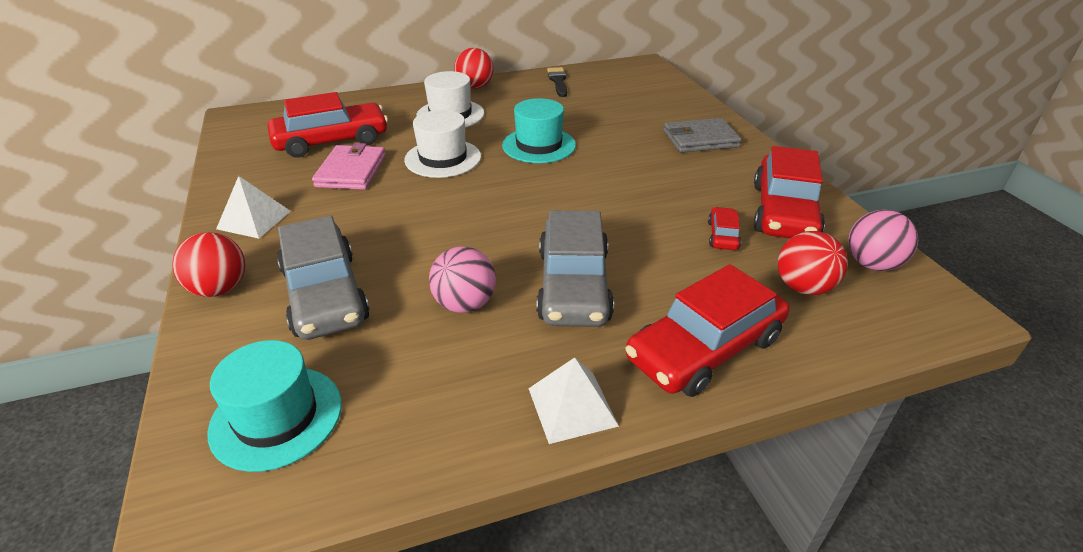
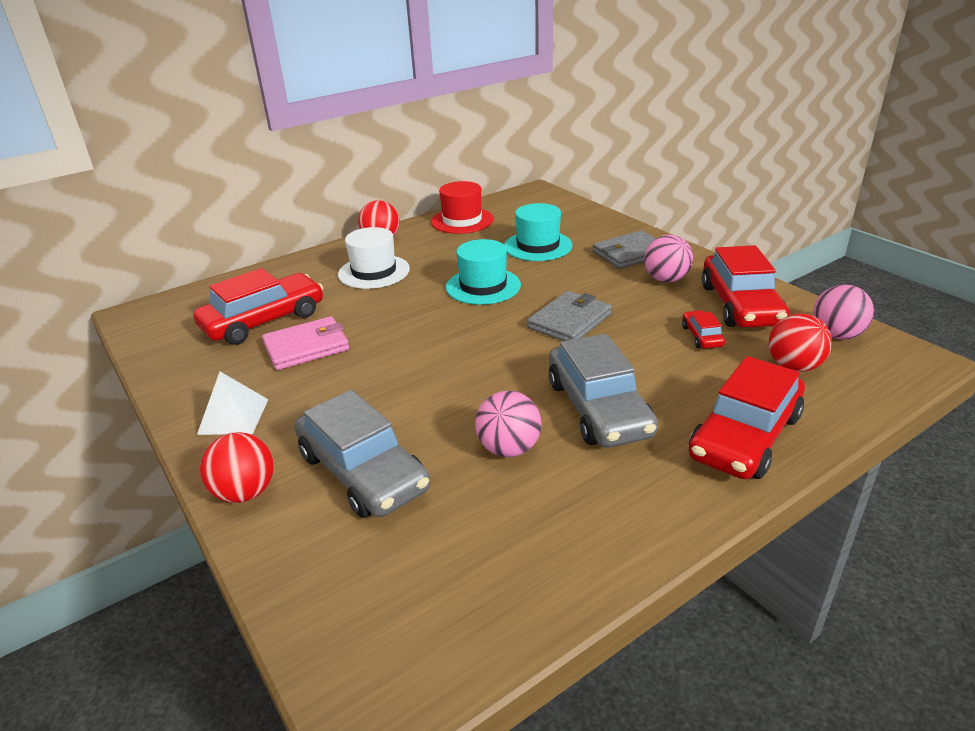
camera: 15 degrees left, 5 degrees down
turquoise hat [207,340,342,472] -> turquoise hat moved to [504,203,572,261]
pink wallet [312,143,386,190] -> pink wallet turned 75 degrees clockwise [262,316,349,370]
white hat [404,110,481,178] -> none
white pyramid [528,358,619,444] -> none
black brush [547,67,567,97] -> red hat [431,181,494,234]
none -> grey wallet [527,291,612,341]
none -> pink ball [644,235,693,282]

